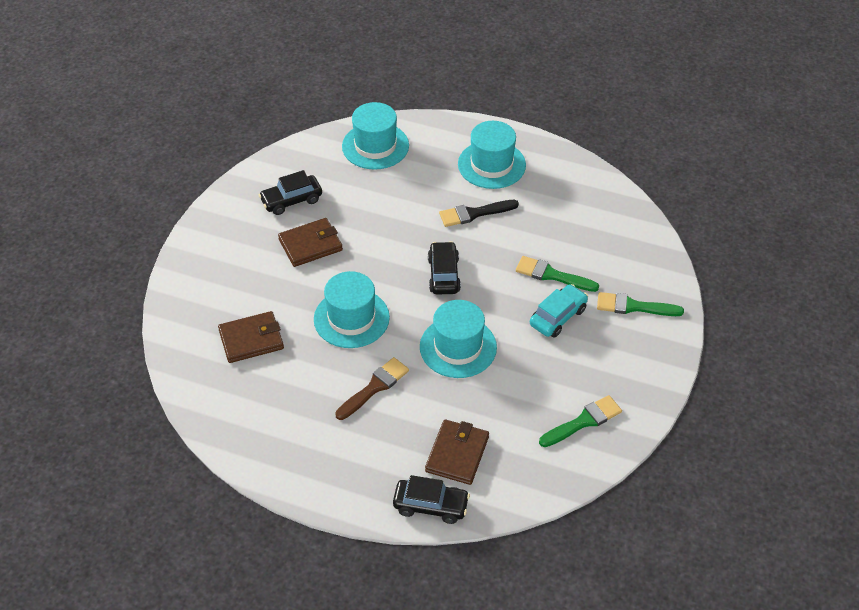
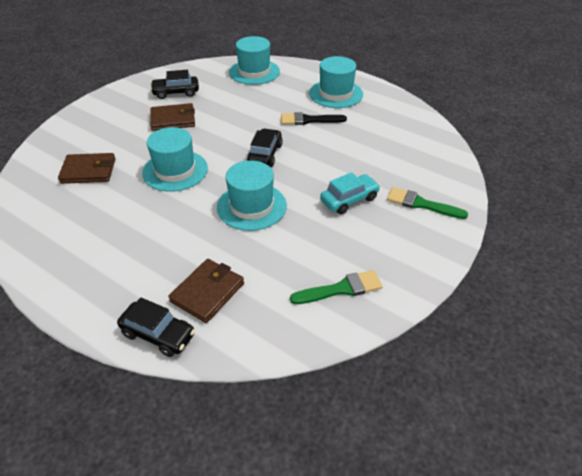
camera: 15 degrees right, 5 degrees down
brown brush [335,357,409,420] -> none
green brush [516,256,599,292] -> none

